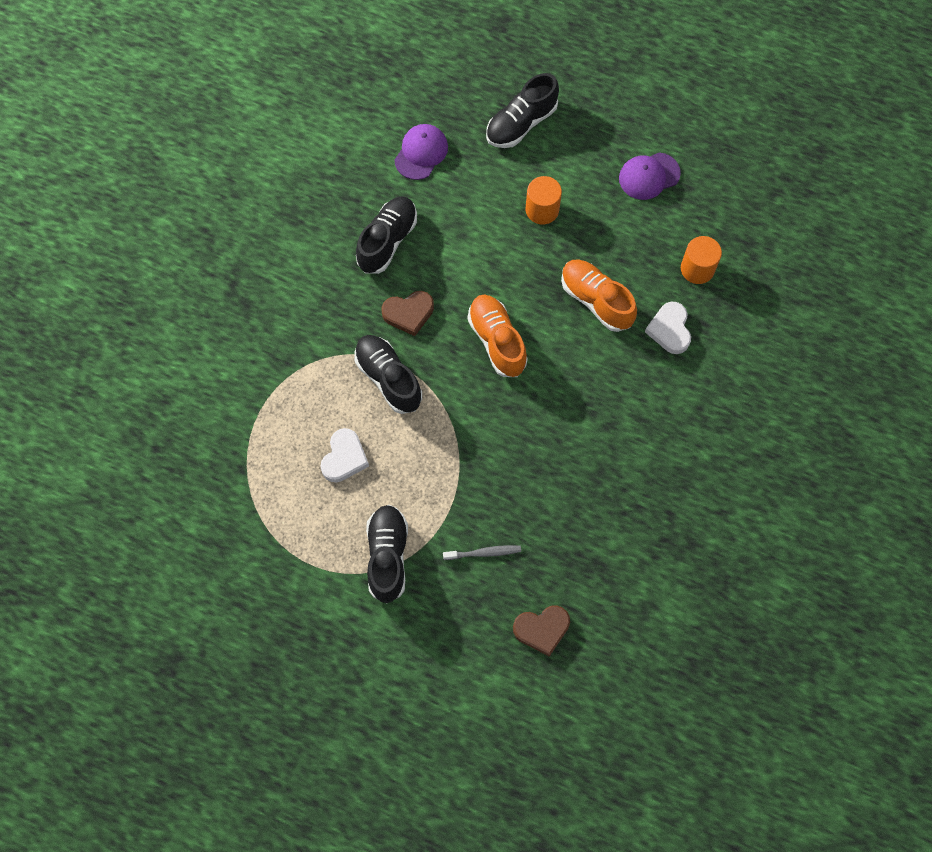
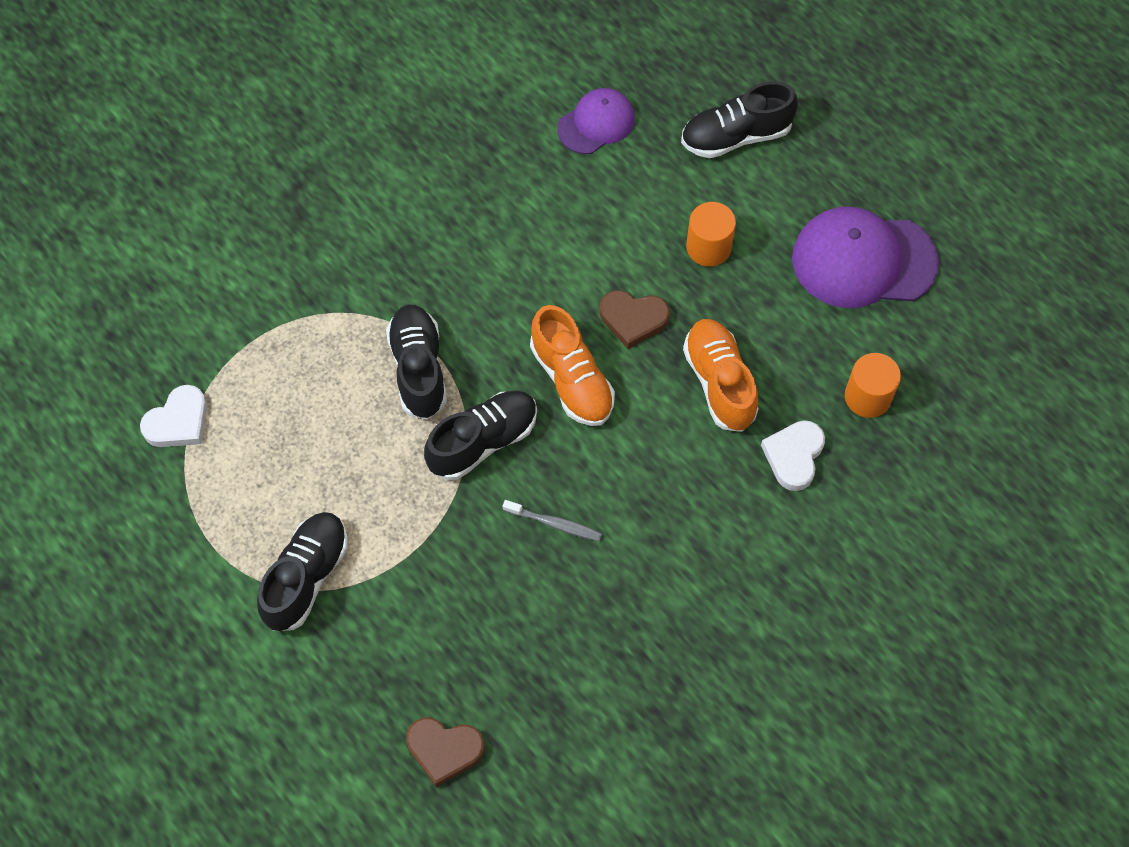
camera: 25 degrees right, 5 degrees down
white heart [320,428,369,482] -> white heart moved to [140,385,207,447]
black shoe [356,196,417,274] -> black shoe moved to [424,390,537,480]
brown heart [381,291,434,336] -> brown heart moved to [600,290,670,349]
grey toothbrush [443,545,521,560] -> grey toothbrush moved to [503,500,602,541]
orange shoe [468,294,528,377] -> orange shoe turned 150 degrees clockwise [530,305,615,426]
purple cap [619,152,681,200] -> purple cap [792,206,939,308], size x1.70

